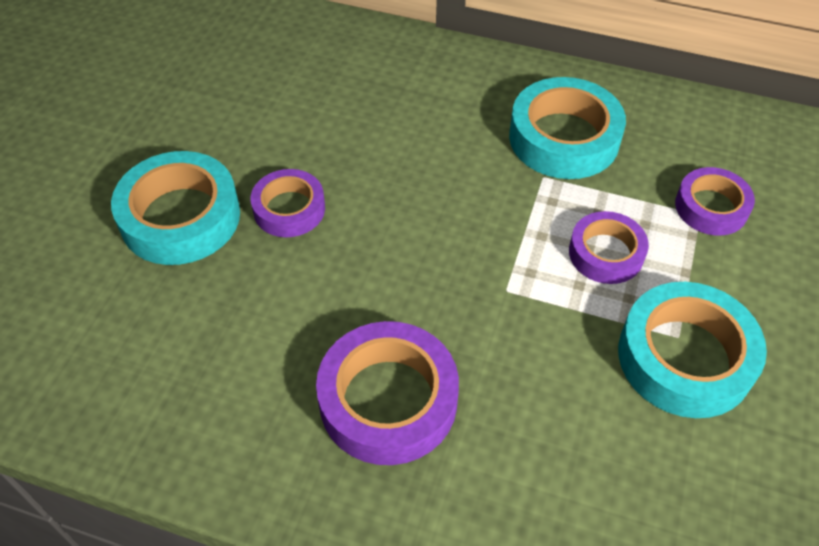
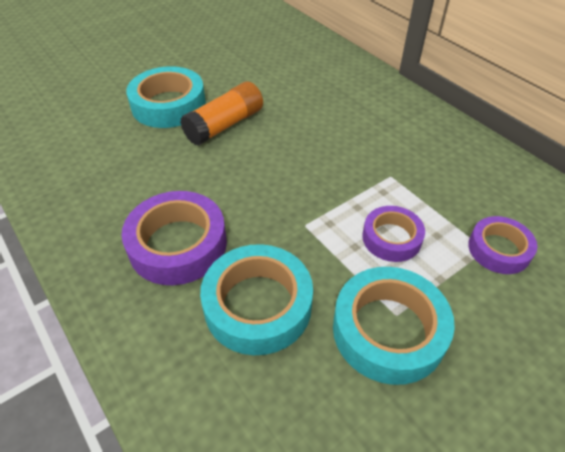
camera: 35 degrees right, 5 degrees down
purple tape [250,169,325,237] -> orange glue stick [180,81,263,146]
turquoise tape [509,77,626,179] -> turquoise tape moved to [200,244,313,355]

